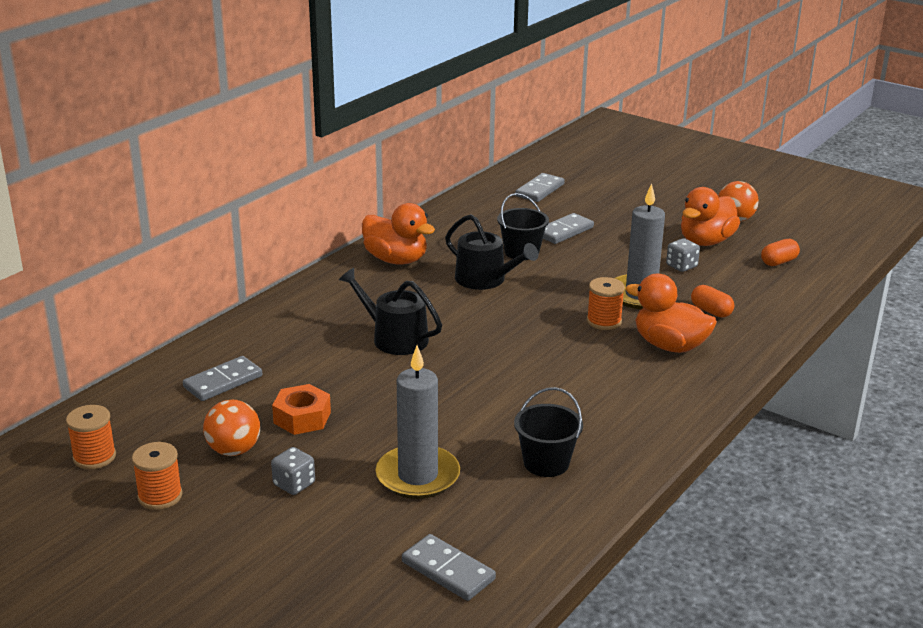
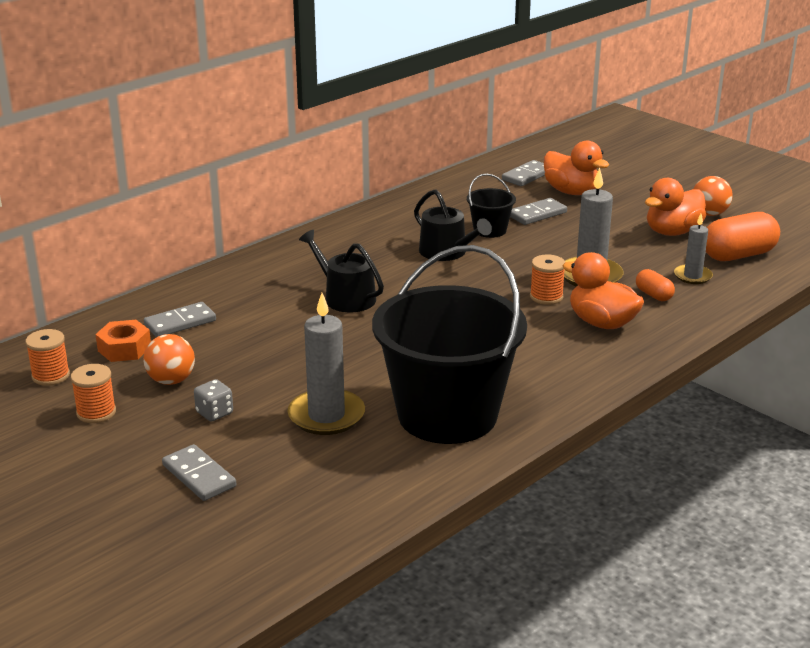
camera: 10 degrees right, 0 degrees up
orange nut [272,384,331,435] -> orange nut moved to [95,320,151,362]
orange duck [362,203,435,264] -> orange duck moved to [544,141,609,195]
grey domino [402,534,496,601] -> grey domino moved to [162,444,236,501]
black bucket [514,387,583,477] -> black bucket [372,245,527,444], size x2.36
grey dice [666,238,700,272] -> none
orange capsule [761,239,800,266] -> orange capsule [706,212,780,261], size x1.93
none -> grey candle [674,214,713,284]

